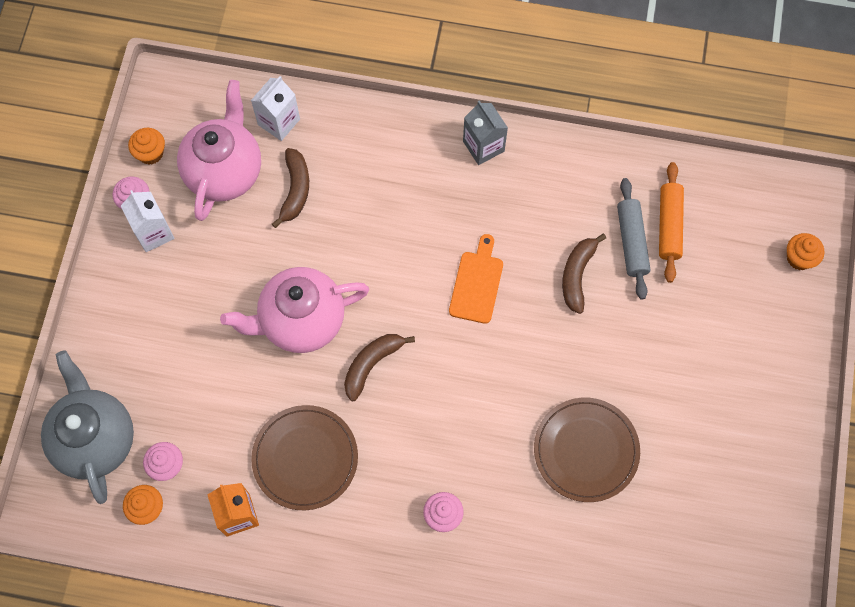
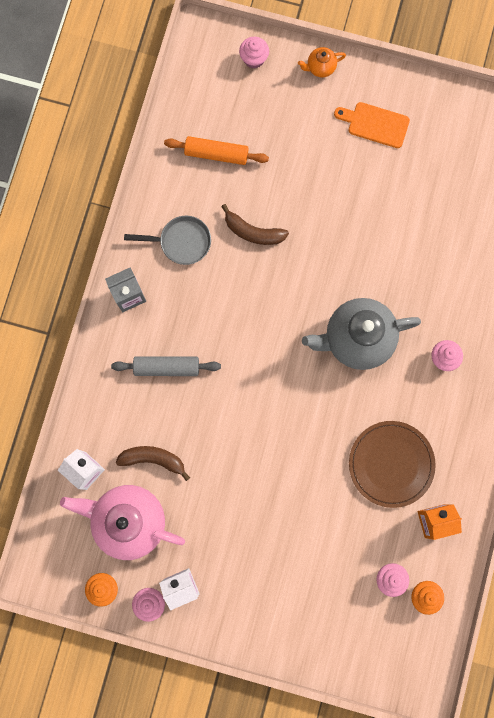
camera: 85 degrees left, 10 degrees up
grey teapot [41,350,134,504] -> grey teapot moved to [302,298,421,370]
pink teapot [220,267,369,353] -> none
brown banana [344,334,415,401] -> none
orange cutting board [449,234,503,324] -> orange cutting board moved to [334,102,410,148]
brown plate [534,398,640,502] -> none
grey rolling pin [617,178,651,300] -> grey rolling pin moved to [111,356,221,376]
orange cupcake [787,233,824,270] -> pink cupcake [239,37,269,69]
none -> grey pan [124,216,211,265]
none -> orange teapot [298,47,346,78]

